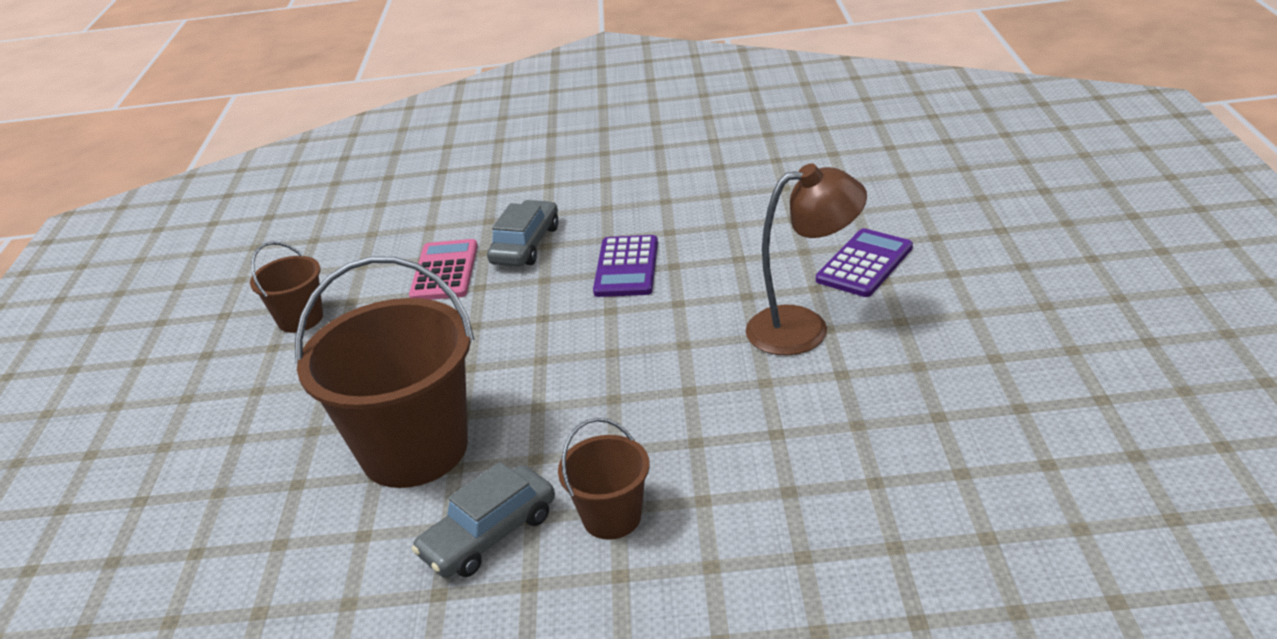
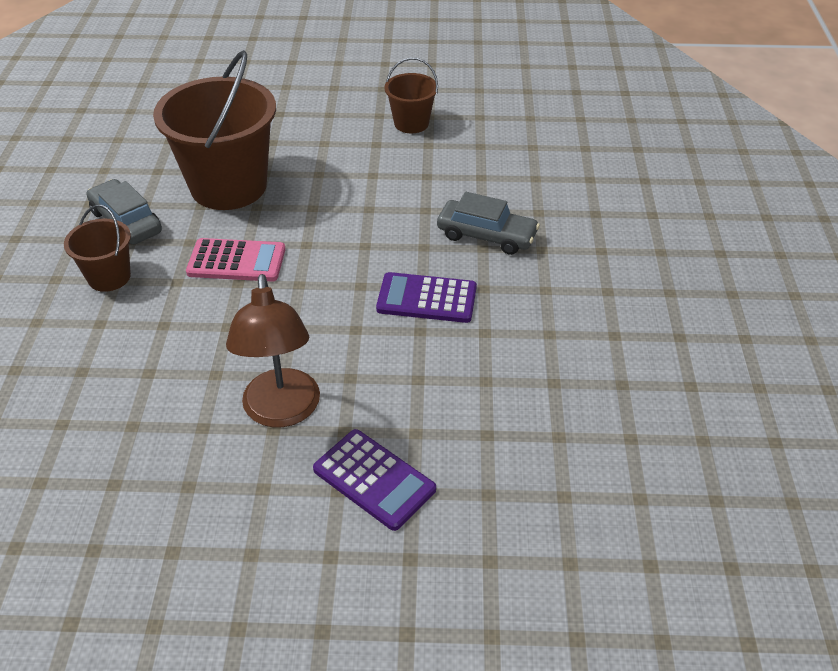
camera: 90 degrees right, 10 degrees up
pink calculator [409,239,478,300] -> pink calculator moved to [186,238,286,282]

